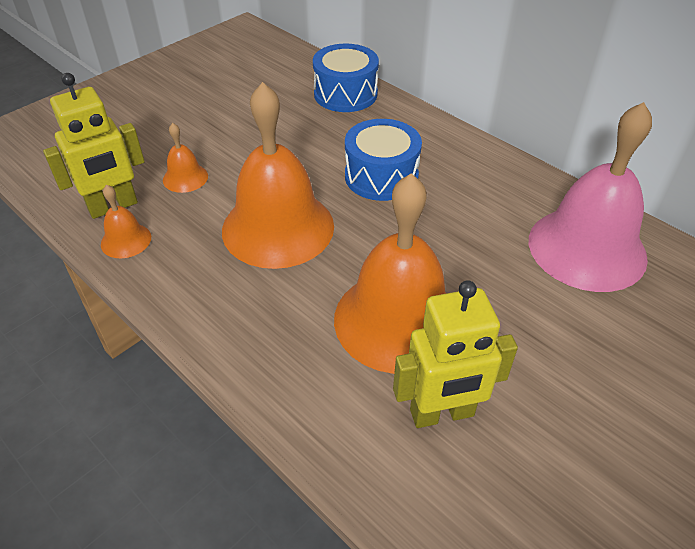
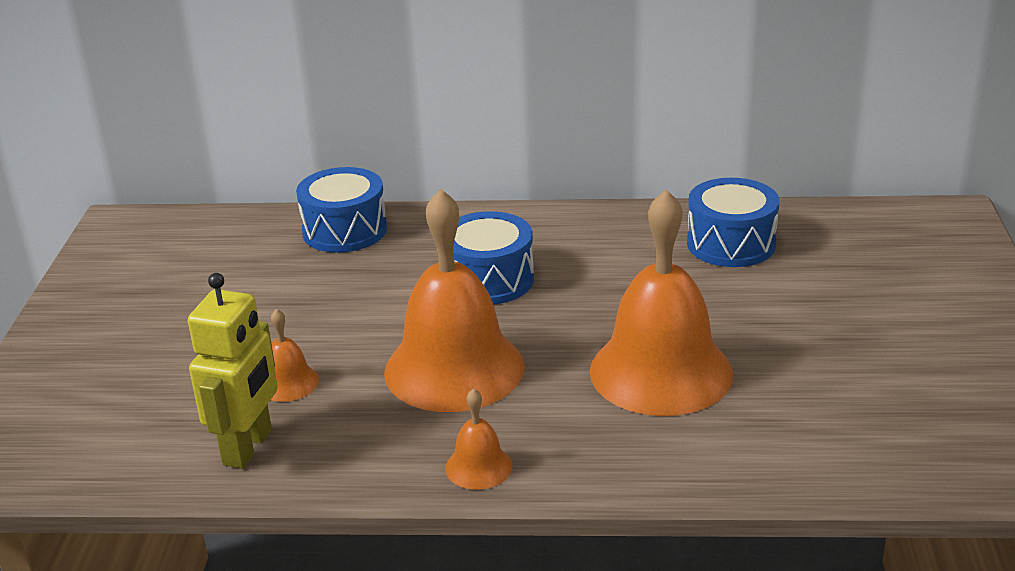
camera: 40 degrees left, 15 degrees down
orange bell [101,185,151,258] -> orange bell moved to [445,388,513,490]
yellow robot [393,280,518,428] -> none
pink bell [529,102,652,292] -> blue drum [687,178,779,267]

